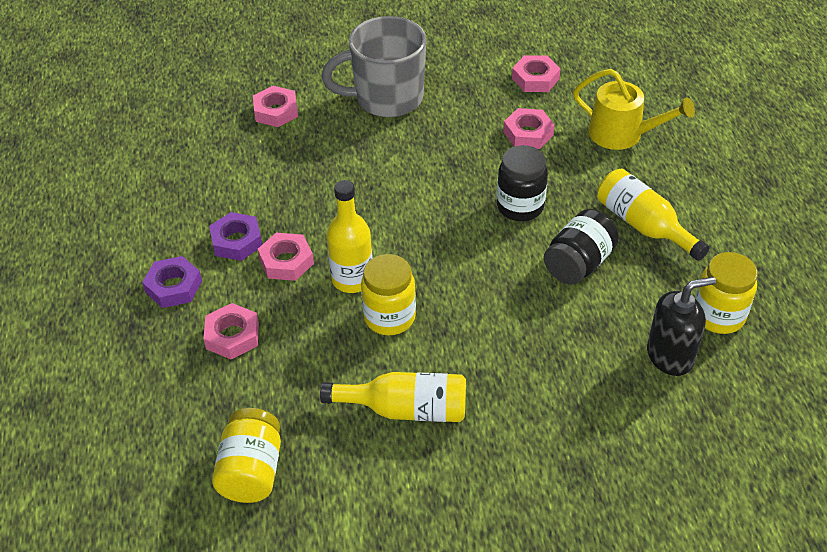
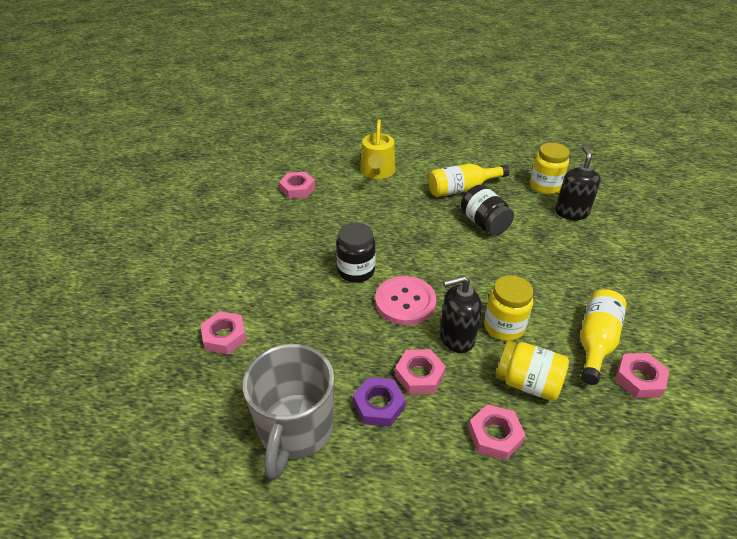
camera: 70 degrees left, 5 degrees down
purple nut [142,256,202,308] -> none
yellow jar [212,408,281,503] -> yellow jar moved to [496,340,569,401]
grey mug [321,16,426,117] -> grey mug moved to [243,344,334,480]
yellow bottle [327,180,373,293] -> black soap dispenser [440,276,482,353]
black jar [497,145,548,221] -> black jar moved to [336,222,376,283]
pink nut [503,108,554,149] -> pink nut moved to [615,353,669,398]
yellow watering can [573,69,695,150] -> yellow watering can turned 135 degrees clockwise [360,119,395,179]
none -> pink button [375,276,436,325]

